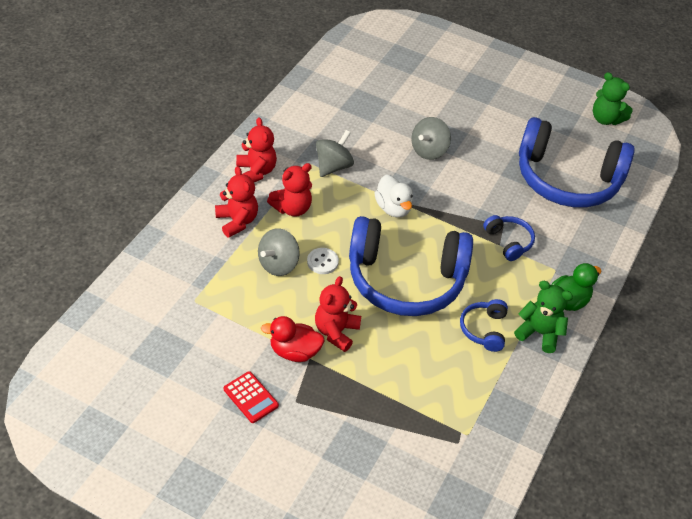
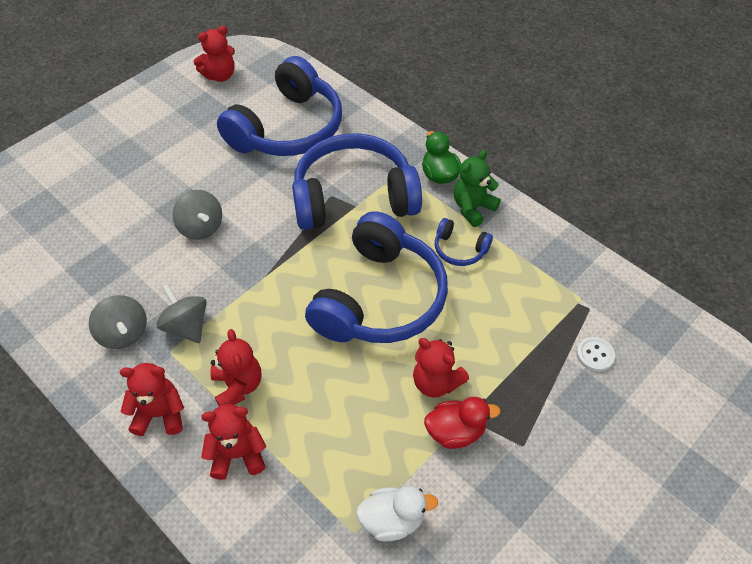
camera: 70 degrees left, 5 degrees up
red calculator [224,371,279,423] -> none
grey spinning top [258,228,300,276] -> grey spinning top moved to [89,295,147,349]
red duck [261,316,325,362] -> red duck turned 120 degrees counterclockwise [424,397,500,449]
white button [307,248,339,274] -> white button moved to [576,337,615,371]
white duck [375,174,413,217] -> white duck moved to [356,486,438,541]
blue headphones [483,215,535,261] -> blue headphones [292,133,422,230], size x2.36
green teddy bear [593,72,633,125] -> red teddy bear [194,26,235,82]

